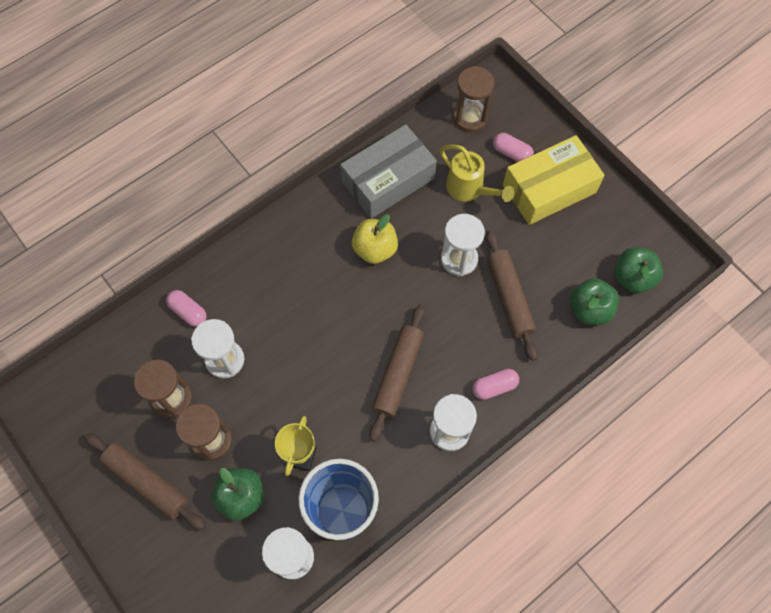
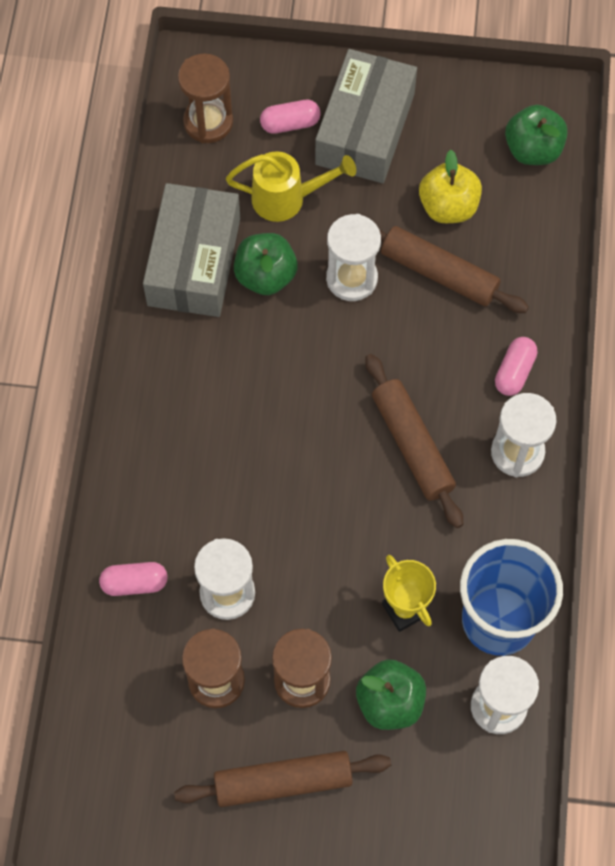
camera: 45 degrees left, 0 degrees up
yellow apple [352,214,398,264] -> yellow apple moved to [419,150,482,223]
yellow box [503,135,605,225] -> grey box [315,49,417,183]
green apple [570,278,619,325] -> green apple moved to [234,233,298,295]

